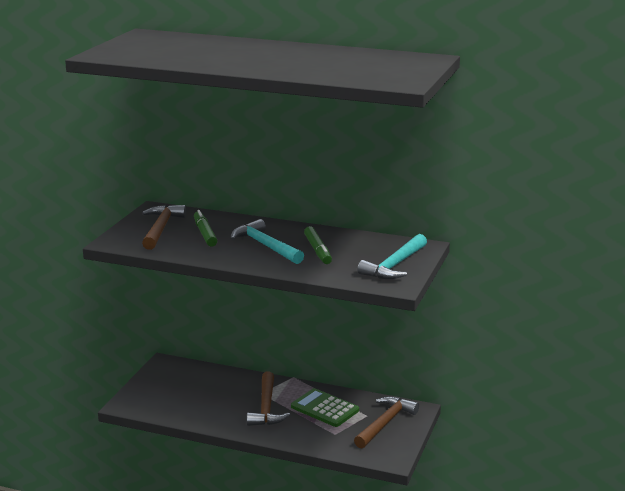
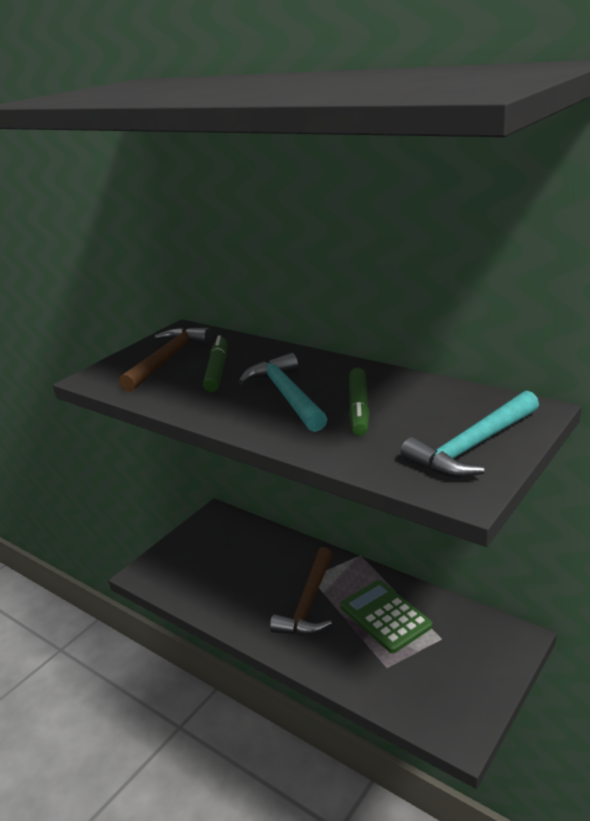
camera: 20 degrees right, 5 degrees up
brown hammer [354,396,419,449] -> none

